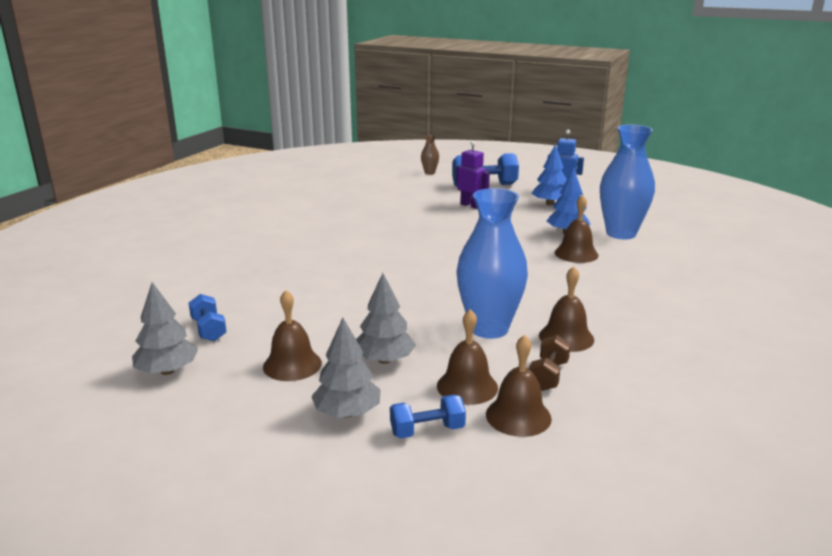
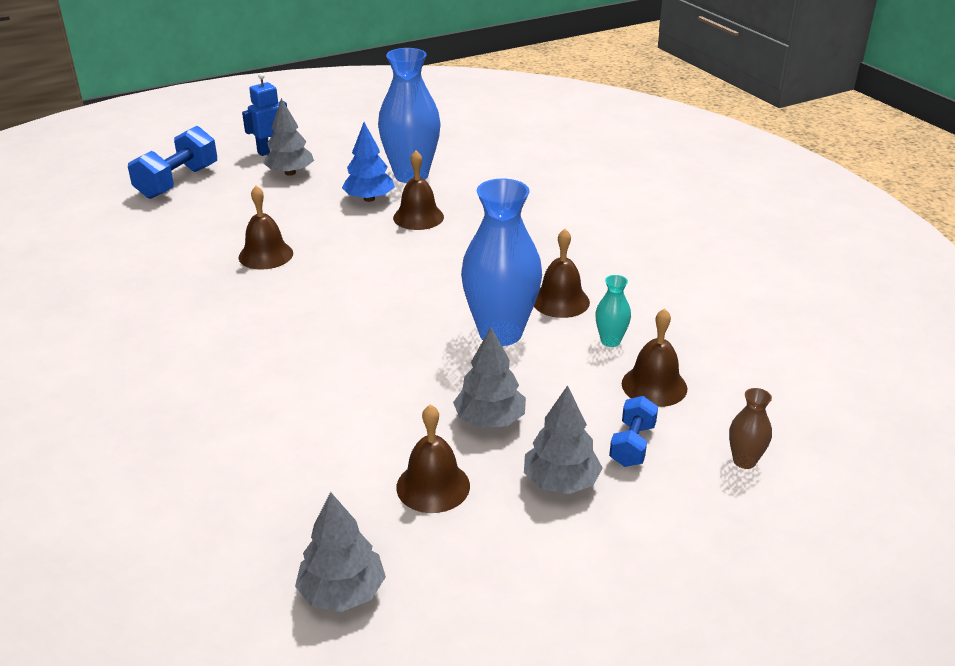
camera: 55 degrees left, 10 degrees up
blue dumbbell [189,294,227,342] -> none
brown vase [421,135,439,175] -> brown vase moved to [729,388,772,469]
brown bell [437,309,498,405] -> brown bell moved to [239,186,293,270]
purple robot [456,141,490,209] -> none
brown dumbbell [529,335,571,391] -> turquoise vase [595,275,631,347]
blue tree [531,144,567,206] -> grey tree [263,98,314,176]

